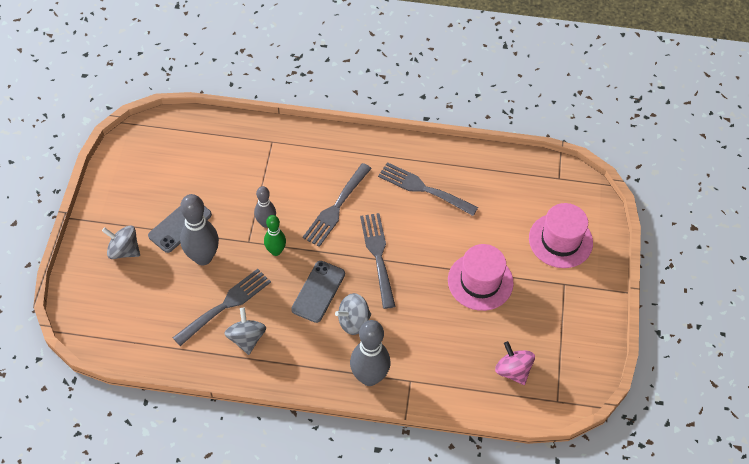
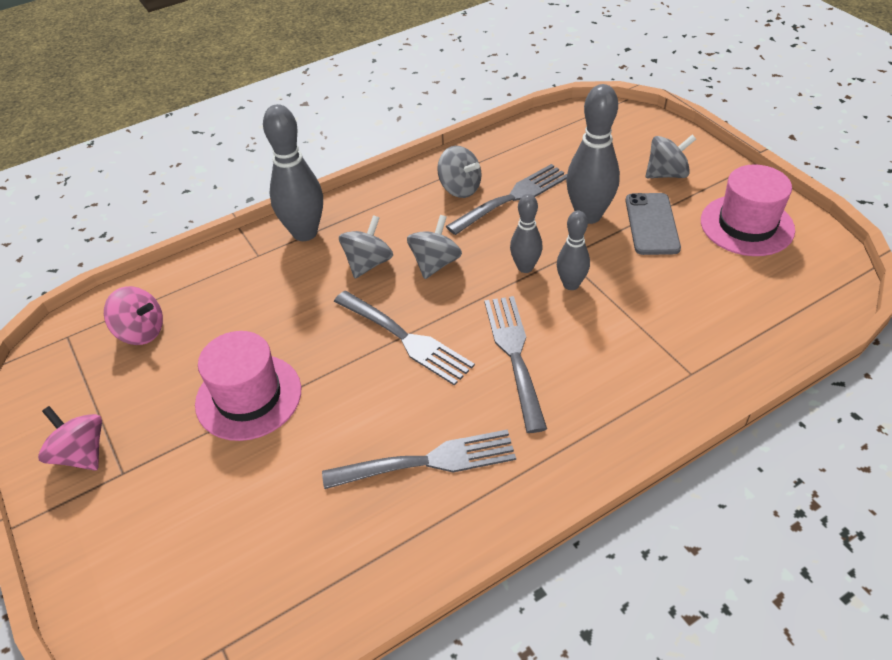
camera: 145 degrees right, 10 degrees down
grey fork [173,269,271,346] -> grey fork turned 135 degrees counterclockwise [446,164,567,235]
green bowling pin [264,215,286,256] -> grey bowling pin [510,194,542,273]
grey phone [291,261,345,323] -> grey spinning top [407,215,462,279]
pink hat [529,203,593,268] -> pink hat moved to [701,164,795,256]
none -> pink spinning top [38,406,102,471]

